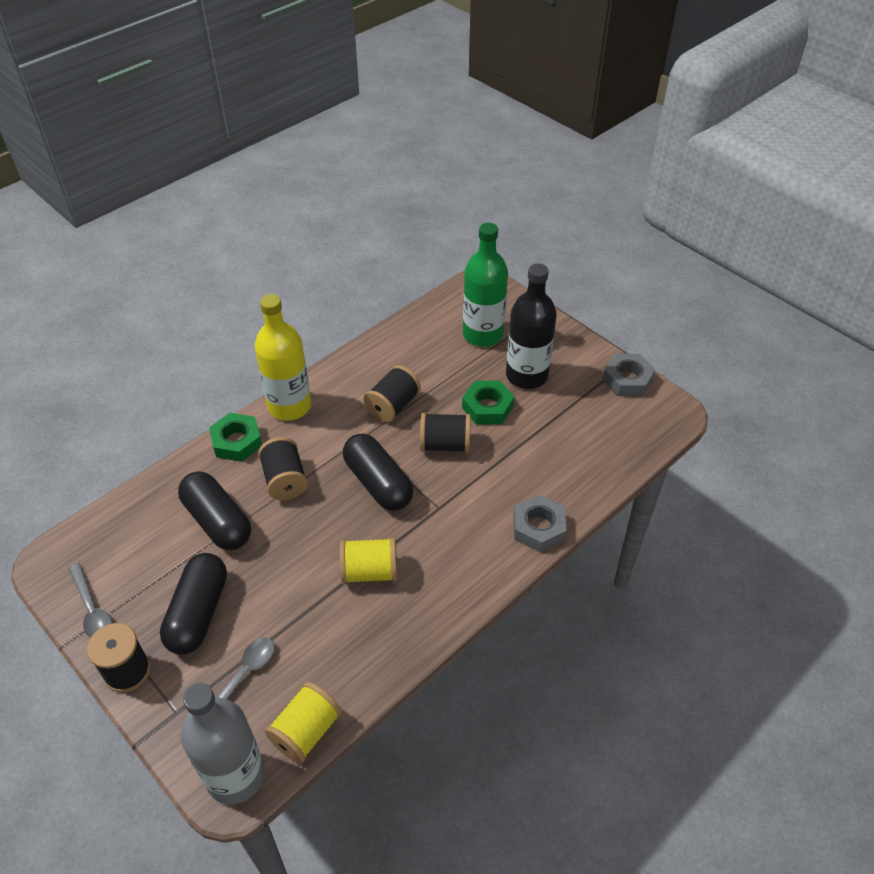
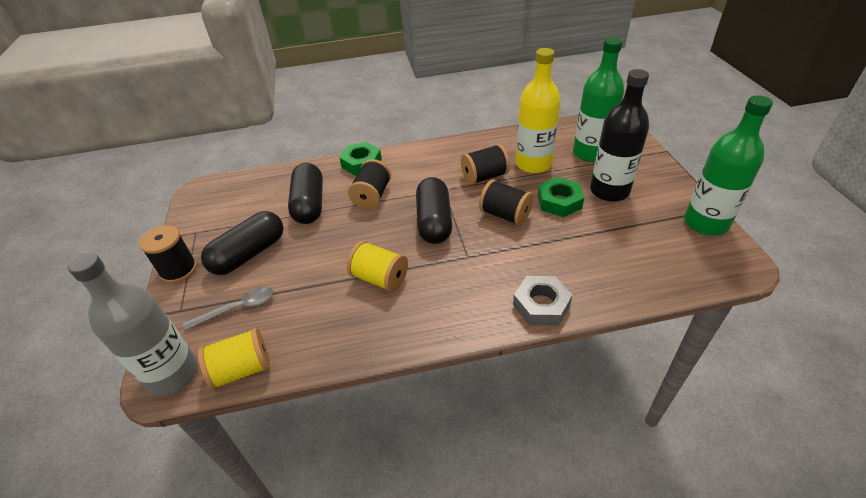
camera: 35 degrees right, 5 degrees down
grey spoon [69,563,112,638] -> none
yellow bottle [255,294,311,421] -> yellow bottle moved to [515,48,561,173]
grey nut [603,354,655,396] -> green bottle [684,95,773,236]

